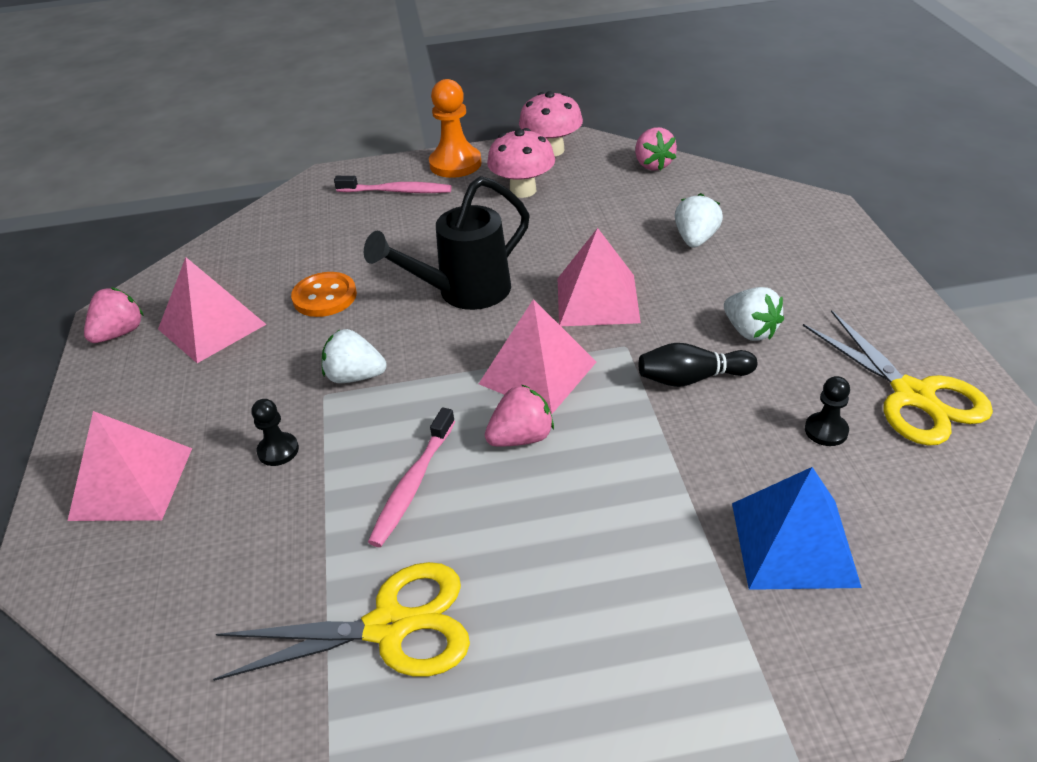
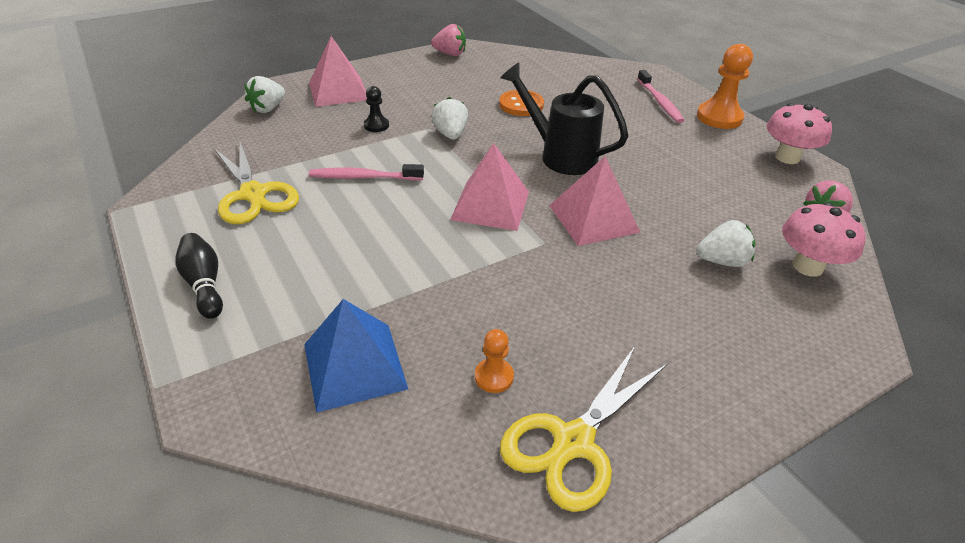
camera: 65 degrees right, 0 degrees up
pink pyramid [158,257,267,363] -> none
pink strawberry [485,384,554,447] -> none
pink mushroom [487,128,555,198] -> pink mushroom moved to [782,202,866,277]
black bowling pin [639,343,757,387] -> black bowling pin moved to [175,233,223,319]
white strawberry [724,287,784,341] -> white strawberry moved to [245,76,285,113]
black pawn [805,376,850,446] -> orange pawn [475,329,514,393]

